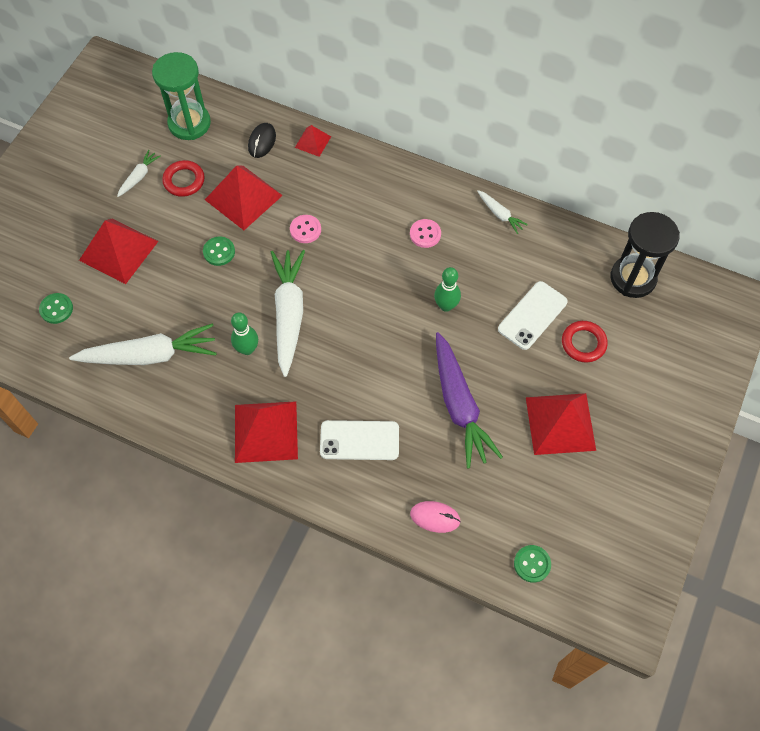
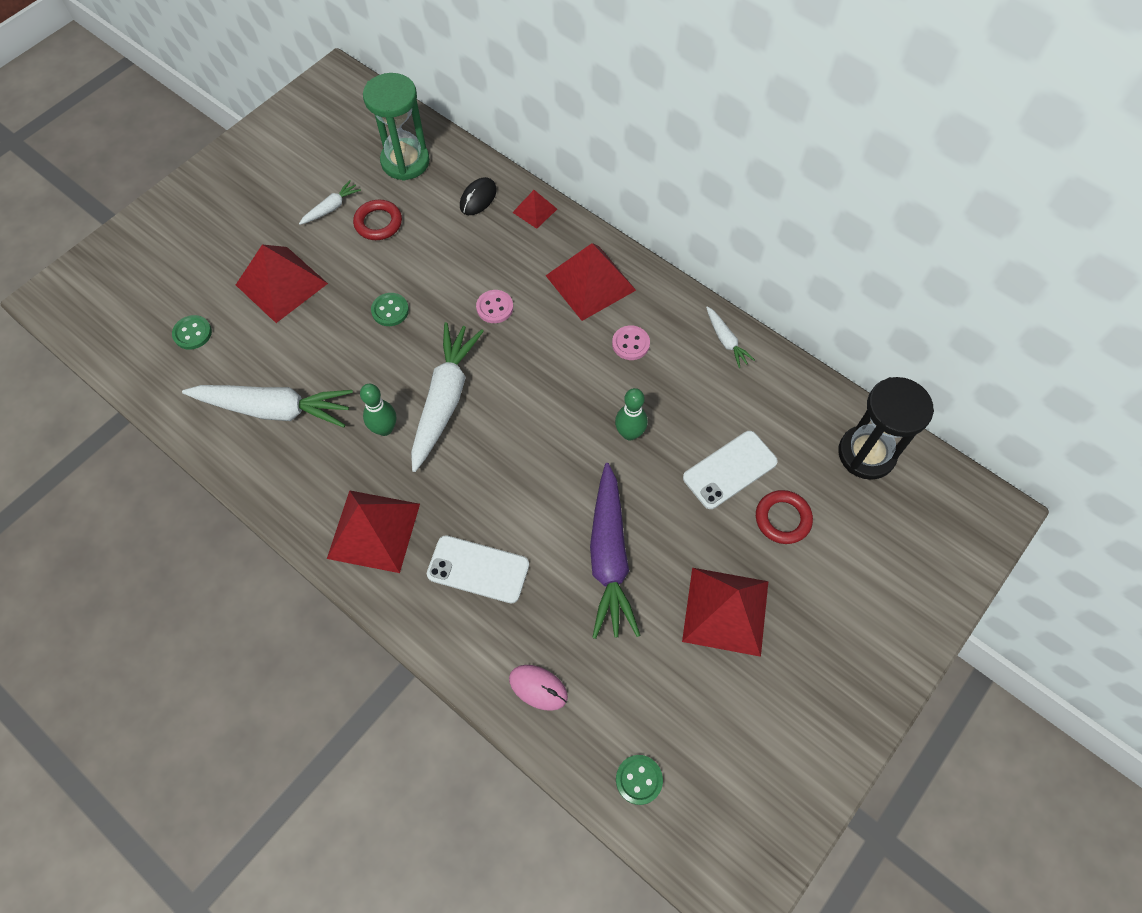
camera: 15 degrees right, 0 degrees up
red pyramid [205,165,283,230] -> red pyramid moved to [545,243,636,321]

